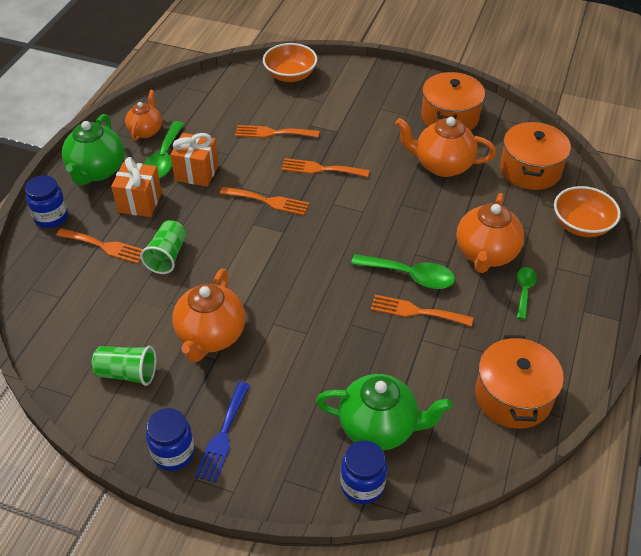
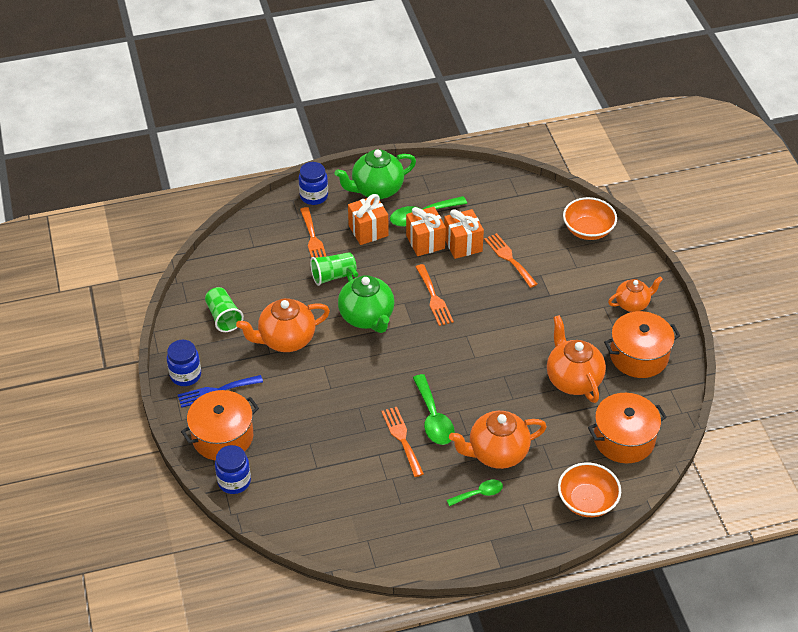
camera: 55 degrees right, 0 degrees up
orange teapot [125,90,162,141] -> orange teapot moved to [608,276,663,312]
orange fork [281,158,369,177] -> none
green teapot [316,374,452,450] -> green teapot moved to [338,266,395,333]
orange pot [475,335,564,429] -> orange pot moved to [181,390,259,461]
none -> orange gift [444,209,484,259]

